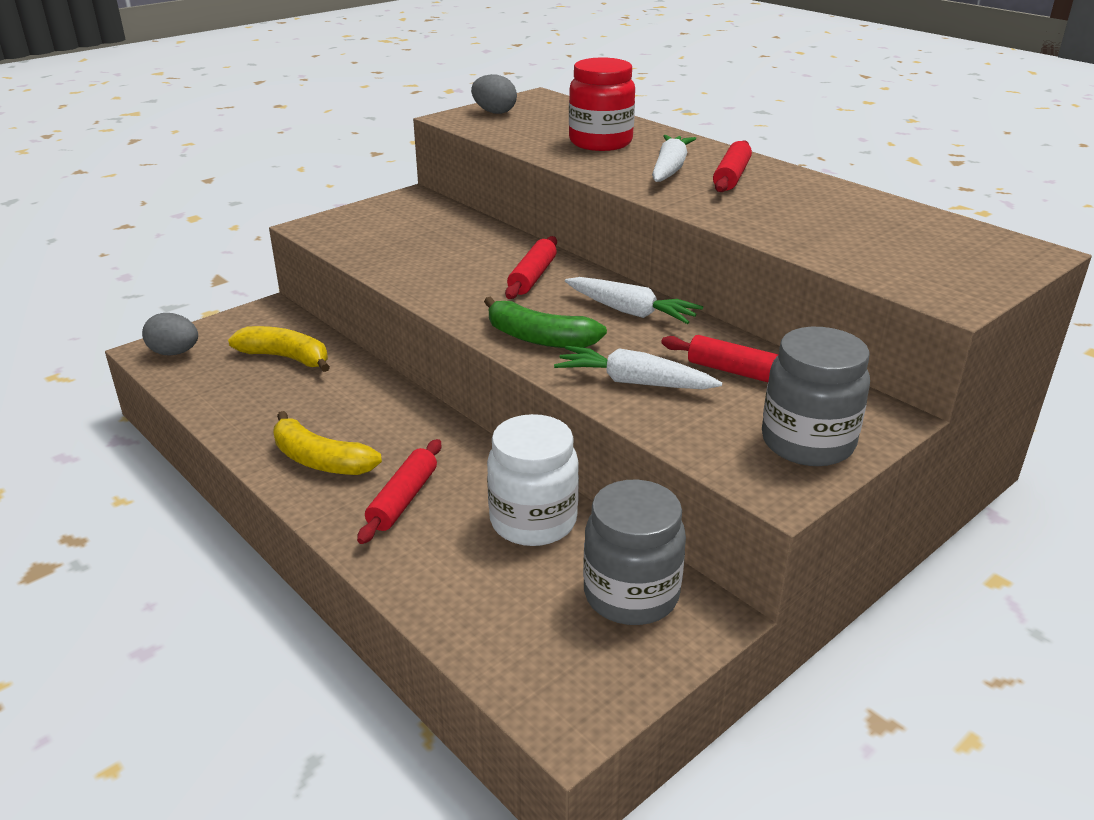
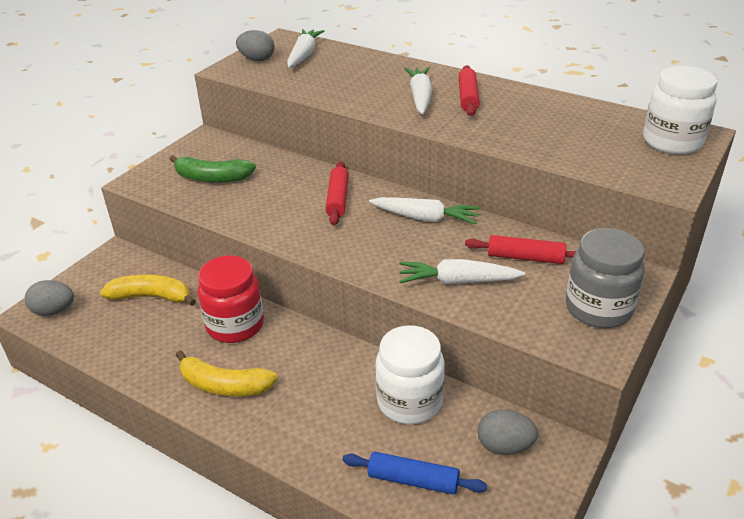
camera: 15 degrees left, 5 degrees up
red rolling pin [357,439,441,544] -> none
green banana [484,296,607,348] -> green banana moved to [169,155,256,183]
red jar [569,58,635,151] -> red jar moved to [198,256,264,343]
grey jar [583,480,686,625] -> grey egg [478,409,538,455]
none -> white carrot [287,29,324,68]
none -> blue rolling pin [342,452,487,495]
none -> white jar [643,66,718,154]

